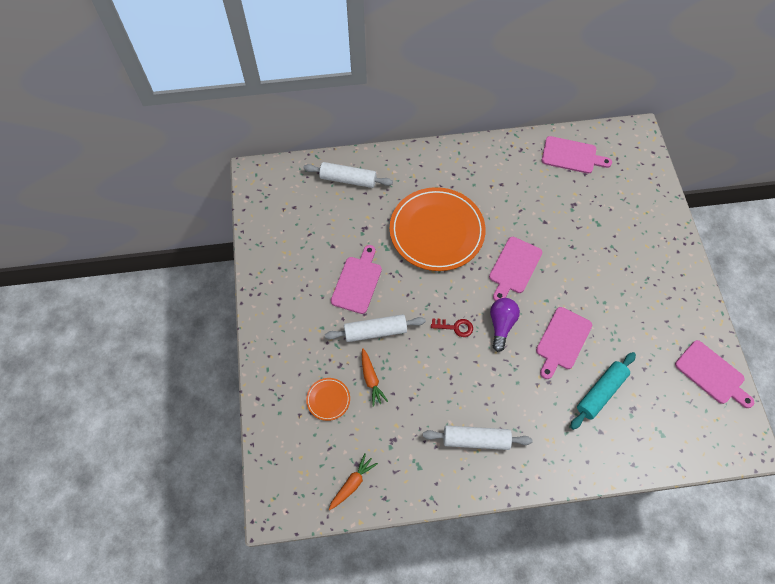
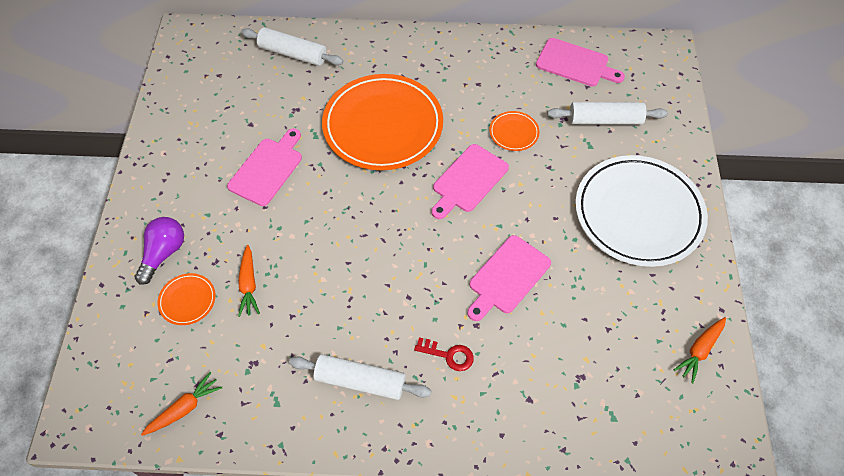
camera: 10 degrees right, 5 degrees down
white rolling pin [325,314,426,342] -> white rolling pin moved to [548,102,668,125]
red key [431,319,473,337] -> red key moved to [414,337,474,371]
purple light bulb [490,298,520,352] -> purple light bulb moved to [134,217,184,285]
turquoise rolling pin [570,352,636,430] -> none
pink cutting board [675,340,754,408] -> orange carrot [674,317,726,384]
none -> orange plate [489,111,540,151]
none -> white plate [575,155,708,267]

